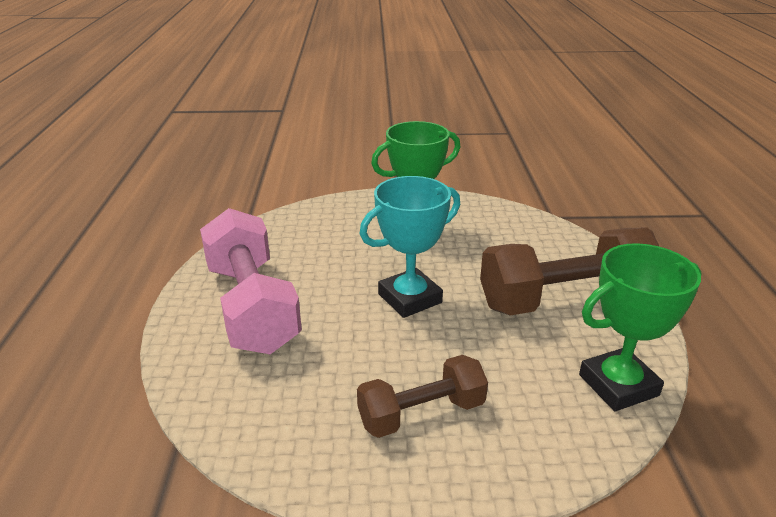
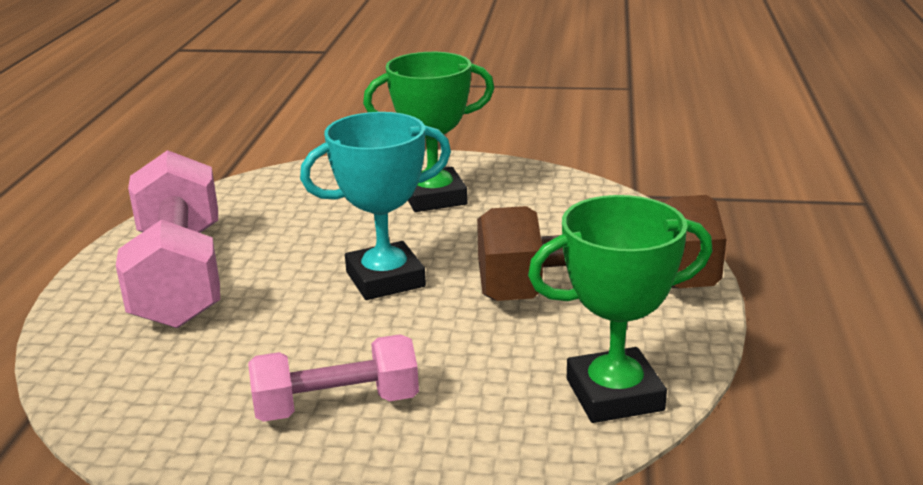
camera: 10 degrees right, 5 degrees down
brown dumbbell [357,355,488,438] -> pink dumbbell [248,334,419,422]

